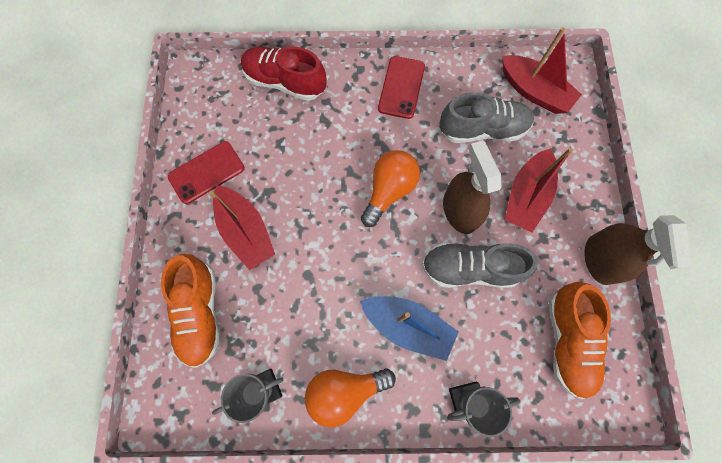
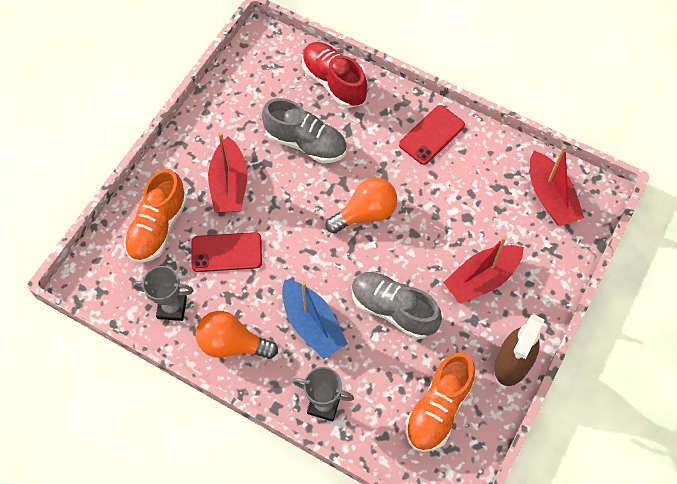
camera: 30 degrees right, 10 degrees down
red phone [168,141,245,204] -> red phone moved to [191,232,262,272]
grey shoe [439,93,534,143] -> grey shoe moved to [262,98,347,163]
brown spray bottle [443,140,501,234] -> none

